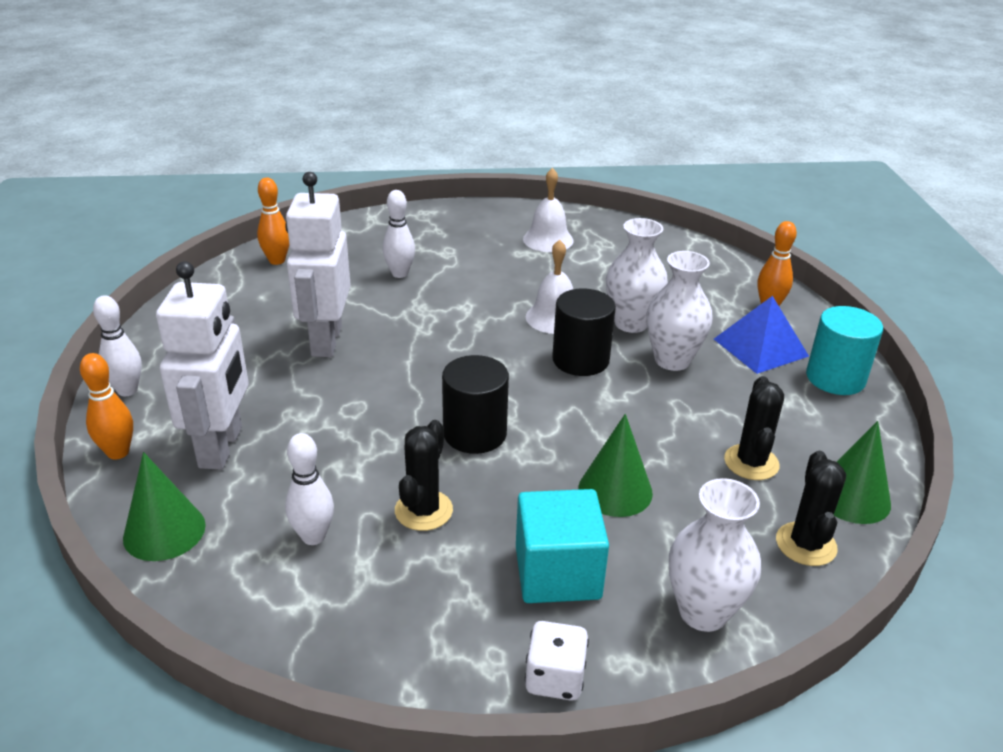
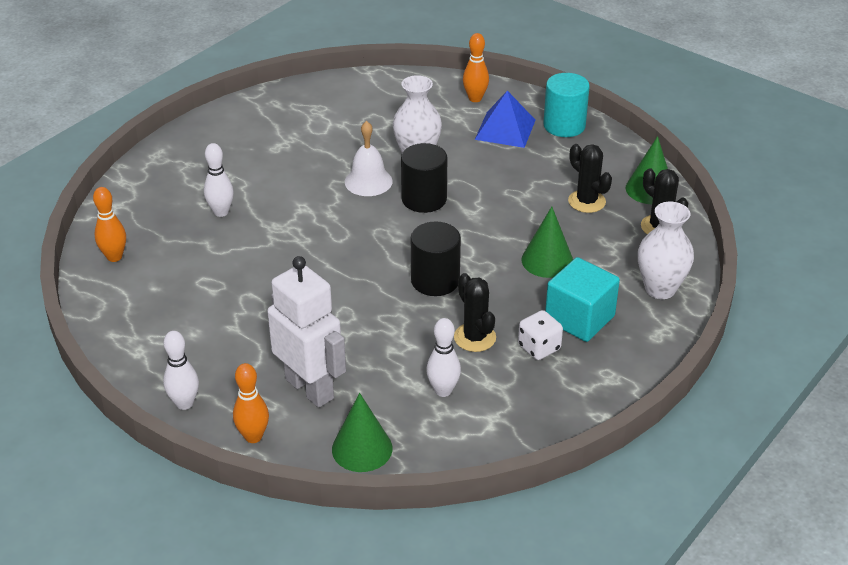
camera: 45 degrees left, 5 degrees up
white robot [285,172,351,357] -> none
white bell [523,168,574,252] -> none
white dice [525,621,589,701] -> white dice moved to [518,310,563,360]
white vase [647,251,713,371] -> none

